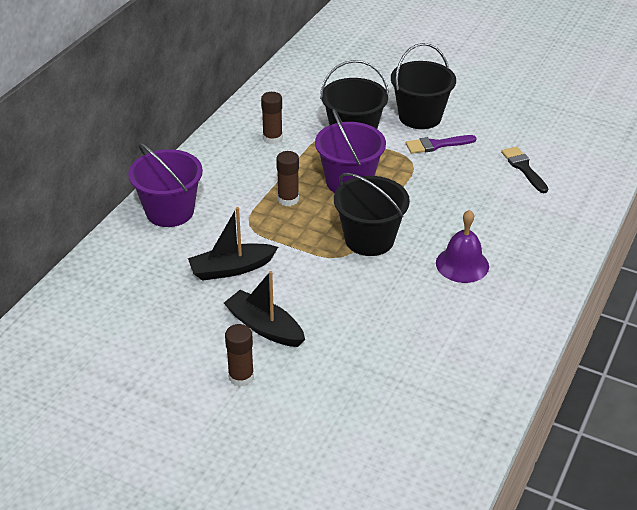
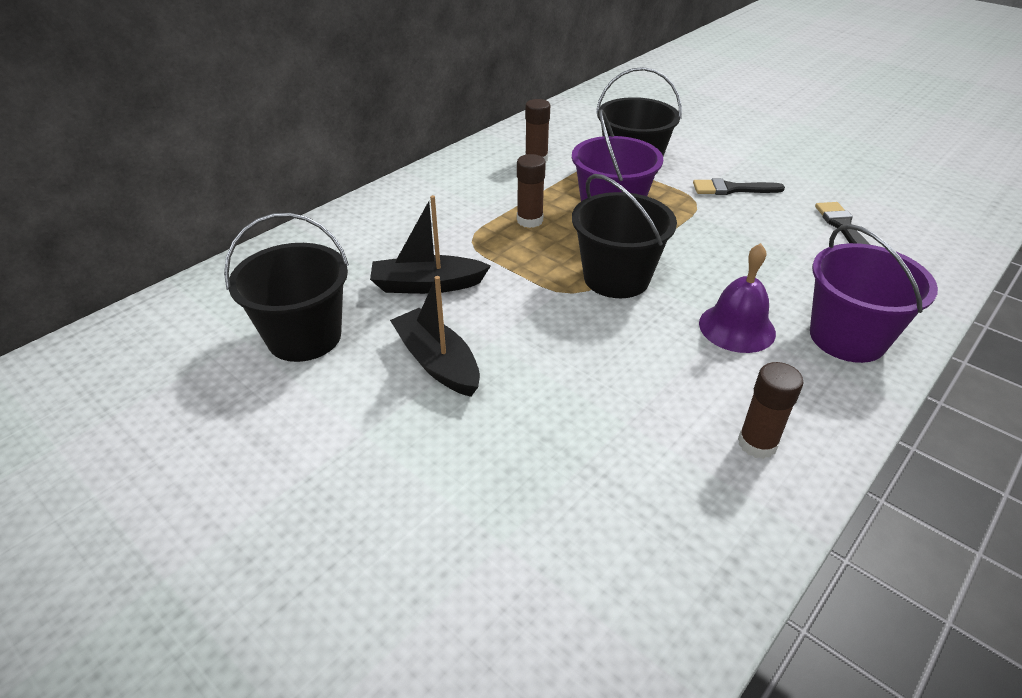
camera: 15 degrees right, 0 degrees up
purple bucket [128,143,203,227] -> purple bucket moved to [810,224,938,363]
brown glue stick [225,324,254,387] -> brown glue stick moved to [738,362,803,459]
black bucket [391,43,456,129] -> black bucket moved to [224,213,349,362]
purple brush [406,135,477,154] -> black brush [693,178,785,195]

